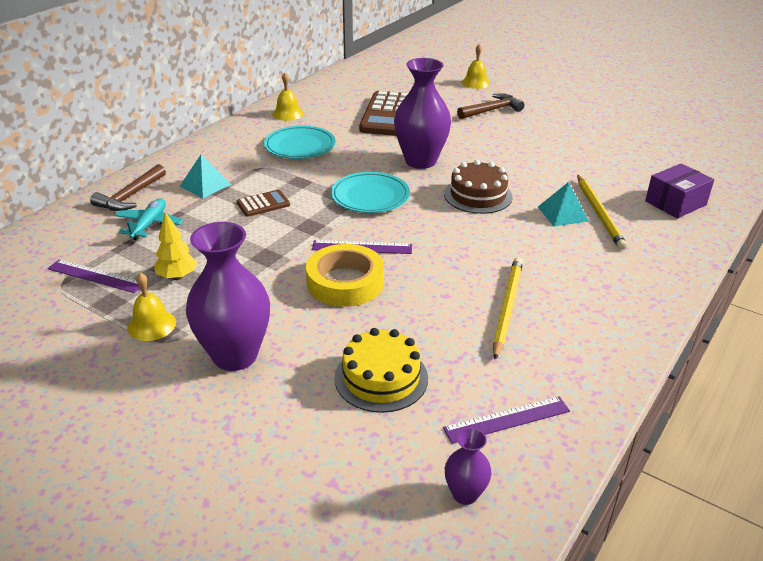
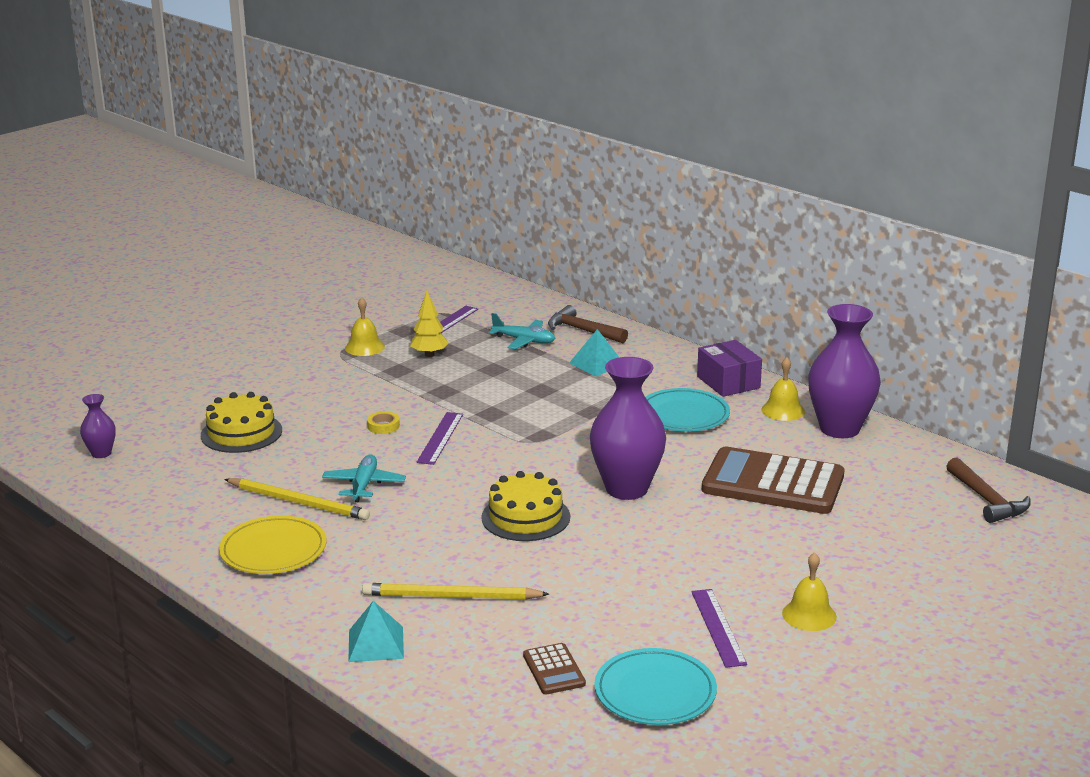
camera: 100 degrees right, 10 degrees down
purple vase [186,222,270,371] -> purple vase moved to [808,304,881,438]
brown calculator [237,190,290,217] -> brown calculator moved to [523,643,586,694]
yellow tape [306,244,384,307] -> yellow tape [367,411,400,434], size x0.42
turquoise plate [331,172,410,213] -> turquoise plate moved to [594,648,717,725]
purple ruler [443,396,570,444] -> purple ruler moved to [691,589,747,668]
brown cake [444,160,513,214] -> yellow cake [481,471,570,541]
brown hammer [457,93,524,119] -> brown hammer moved to [946,457,1031,523]
yellow bell [462,44,490,89] -> yellow bell moved to [782,552,837,631]
turquoise pyramid [538,182,589,226] -> turquoise pyramid moved to [348,601,404,662]
purple box [645,163,714,218] -> purple box moved to [697,340,762,397]
none -> yellow plate [219,516,326,574]
none -> turquoise plane [322,454,406,502]

